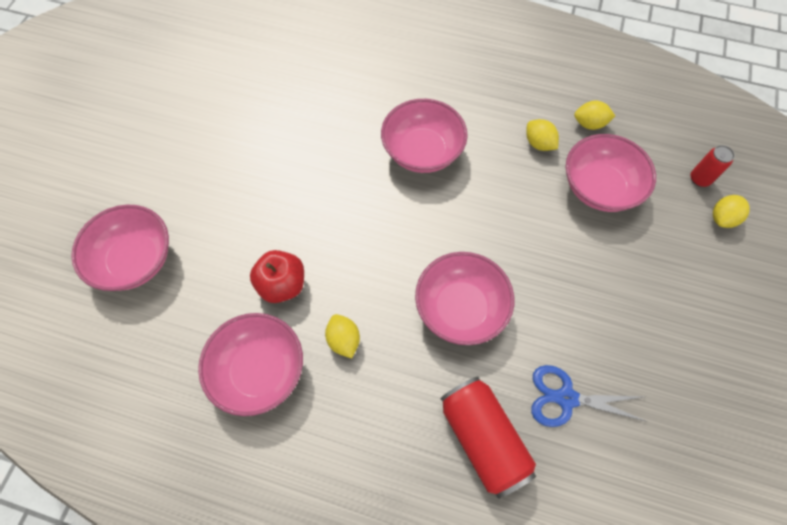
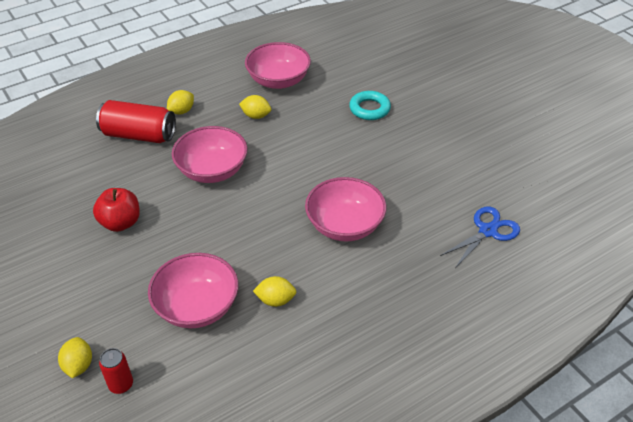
camera: 130 degrees right, 20 degrees down
pink bowl [71,205,169,291] -> none
red apple [250,250,304,303] -> red apple moved to [93,188,140,232]
blue scissors [531,365,648,427] -> blue scissors moved to [440,207,520,268]
yellow lemon [574,101,615,130] -> yellow lemon moved to [167,90,194,115]
none -> turquoise ring [349,91,391,120]

